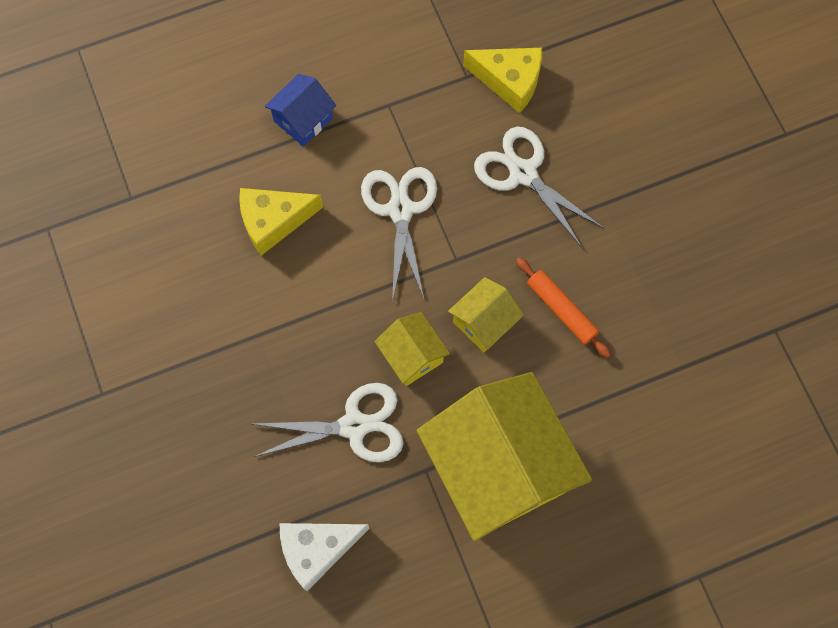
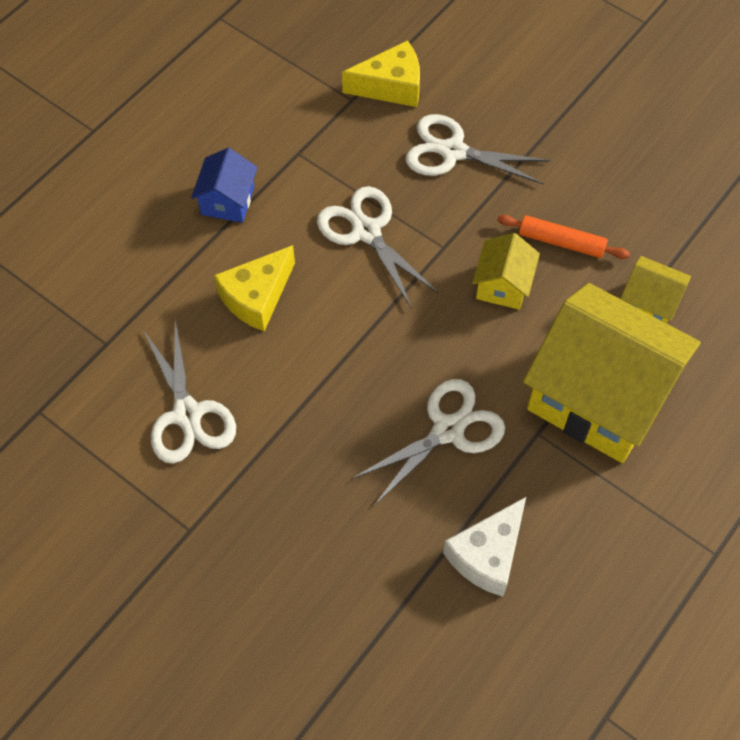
camera: 30 degrees left, 10 degrees down
yellow house [374,312,450,386] -> yellow house moved to [620,256,691,323]
none -> white scissors [143,320,236,464]

